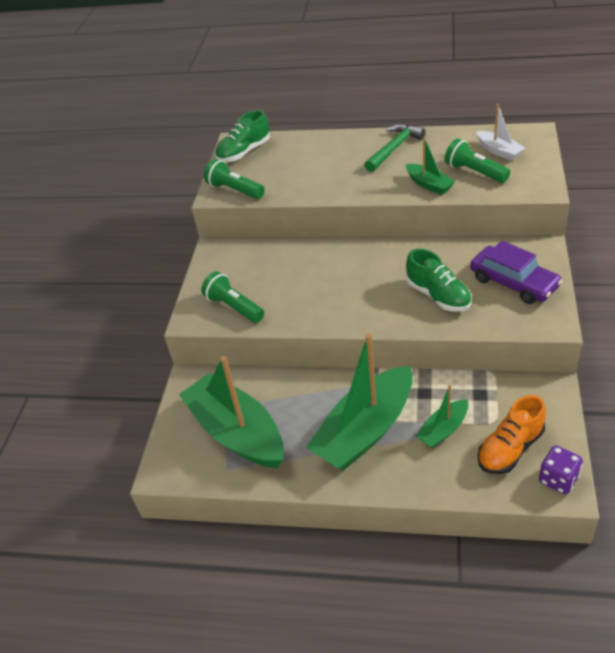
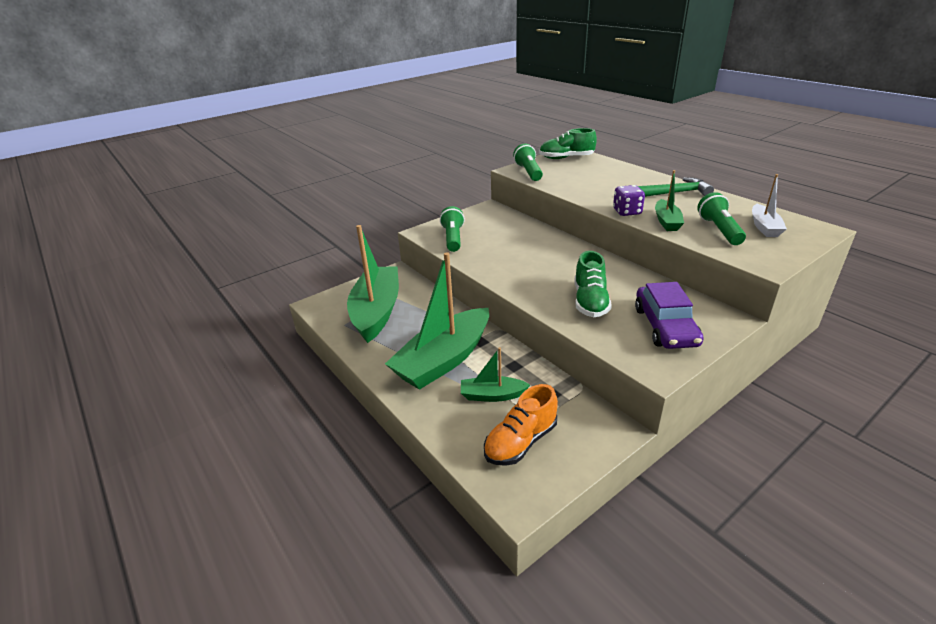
camera: 40 degrees right, 10 degrees down
green boat [306,333,413,471] -> green boat turned 45 degrees counterclockwise [385,252,489,390]
orange shoe [478,395,546,474] -> orange shoe turned 45 degrees counterclockwise [484,384,558,466]
purple dice [539,446,583,494] -> purple dice moved to [613,185,645,216]

